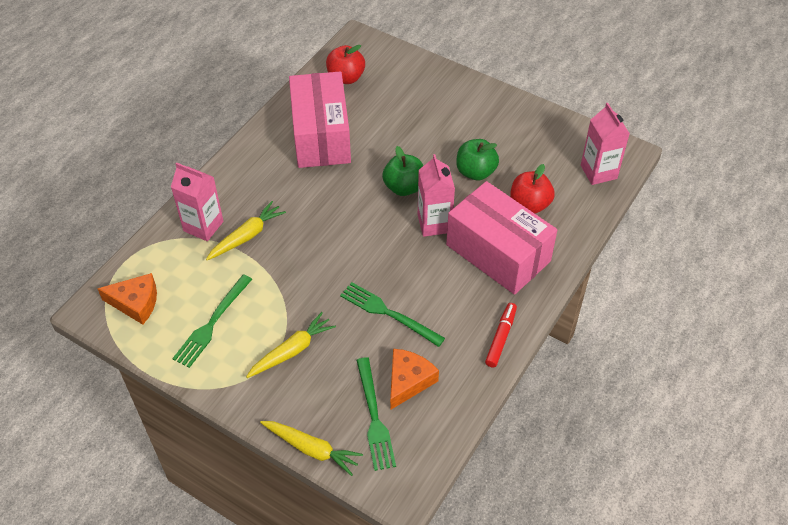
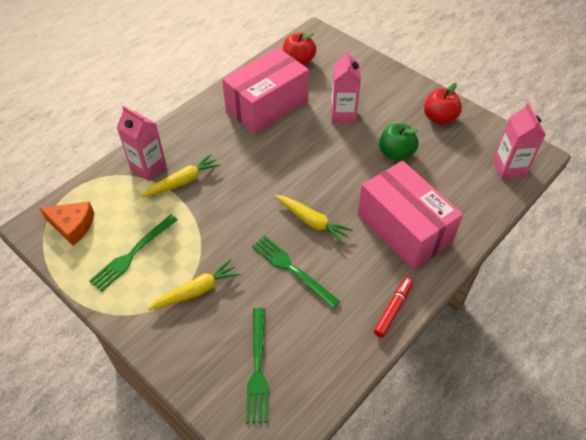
camera: 10 degrees right, 0 degrees up
yellow carrot [260,421,363,476] -> yellow carrot moved to [274,195,353,244]
pink box [289,71,351,168] -> pink box turned 45 degrees clockwise [222,48,309,134]
green apple [382,146,423,196] -> none
orange cheese [390,349,439,410] -> none
pink carton [418,154,455,237] -> pink carton moved to [331,50,361,123]
red apple [510,164,555,213] -> red apple moved to [424,83,462,125]

